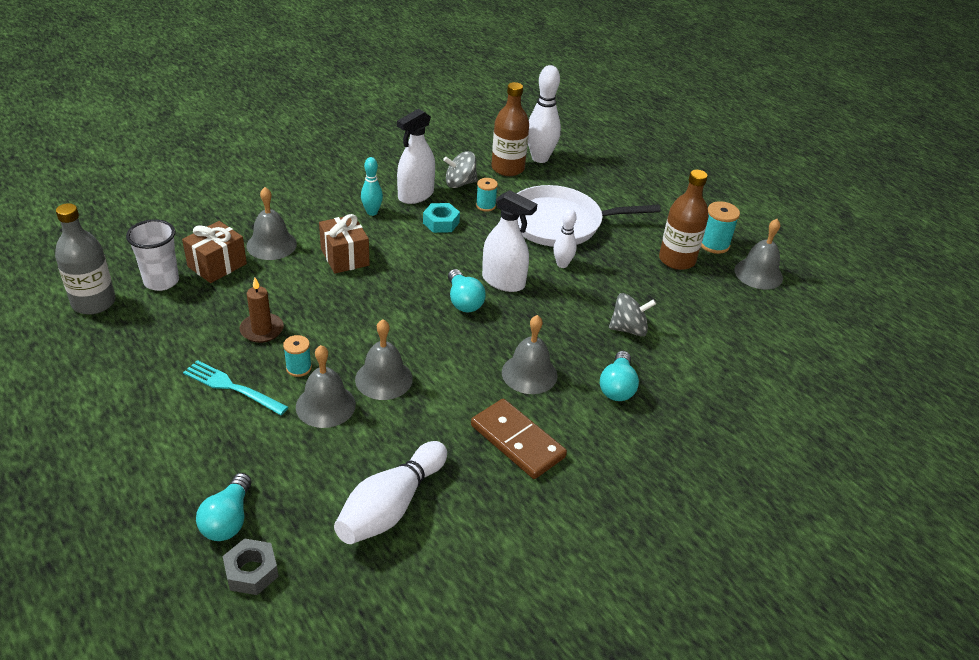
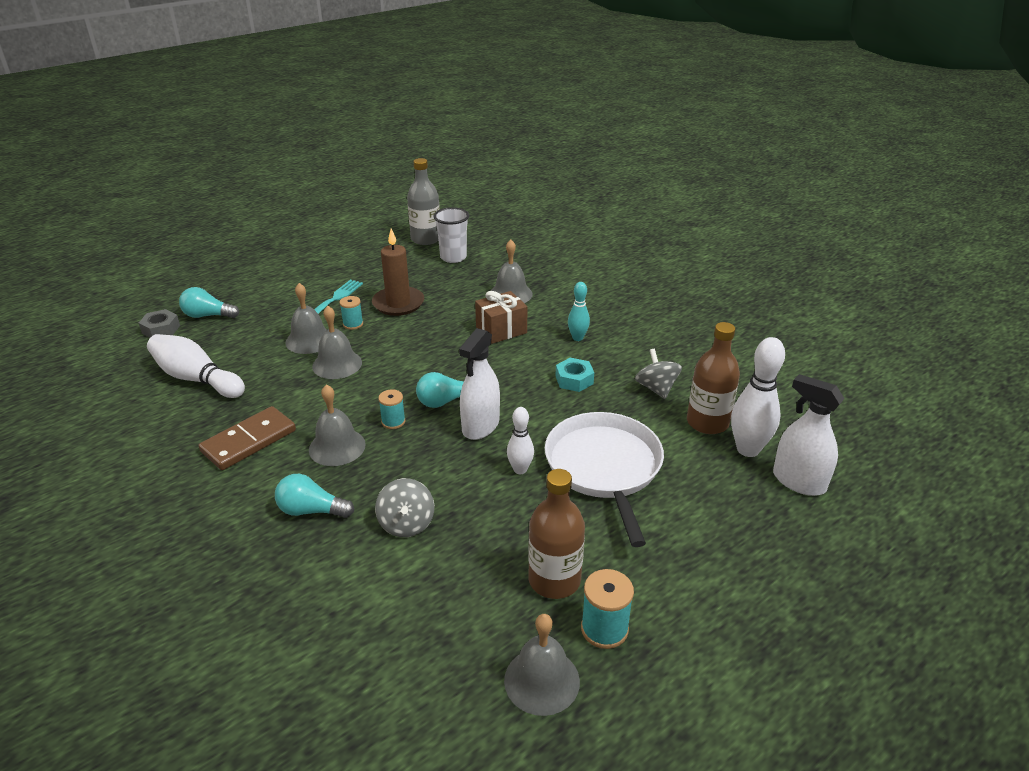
camera: 90 degrees right, 5 degrees down
brown gift [182,221,247,283] -> none
brown candle [240,278,284,343] -> brown candle [372,229,424,316], size x1.51
white spray bottle [397,109,435,204] -> white spray bottle moved to [773,374,845,496]
turquoise spool [476,178,498,212] -> turquoise spool moved to [378,389,405,429]

